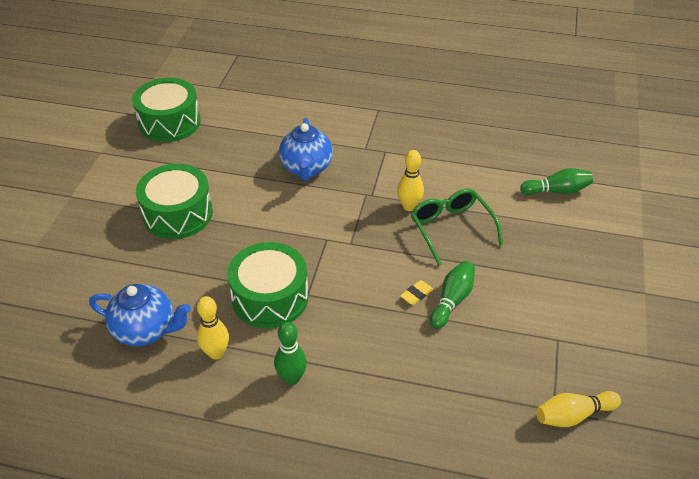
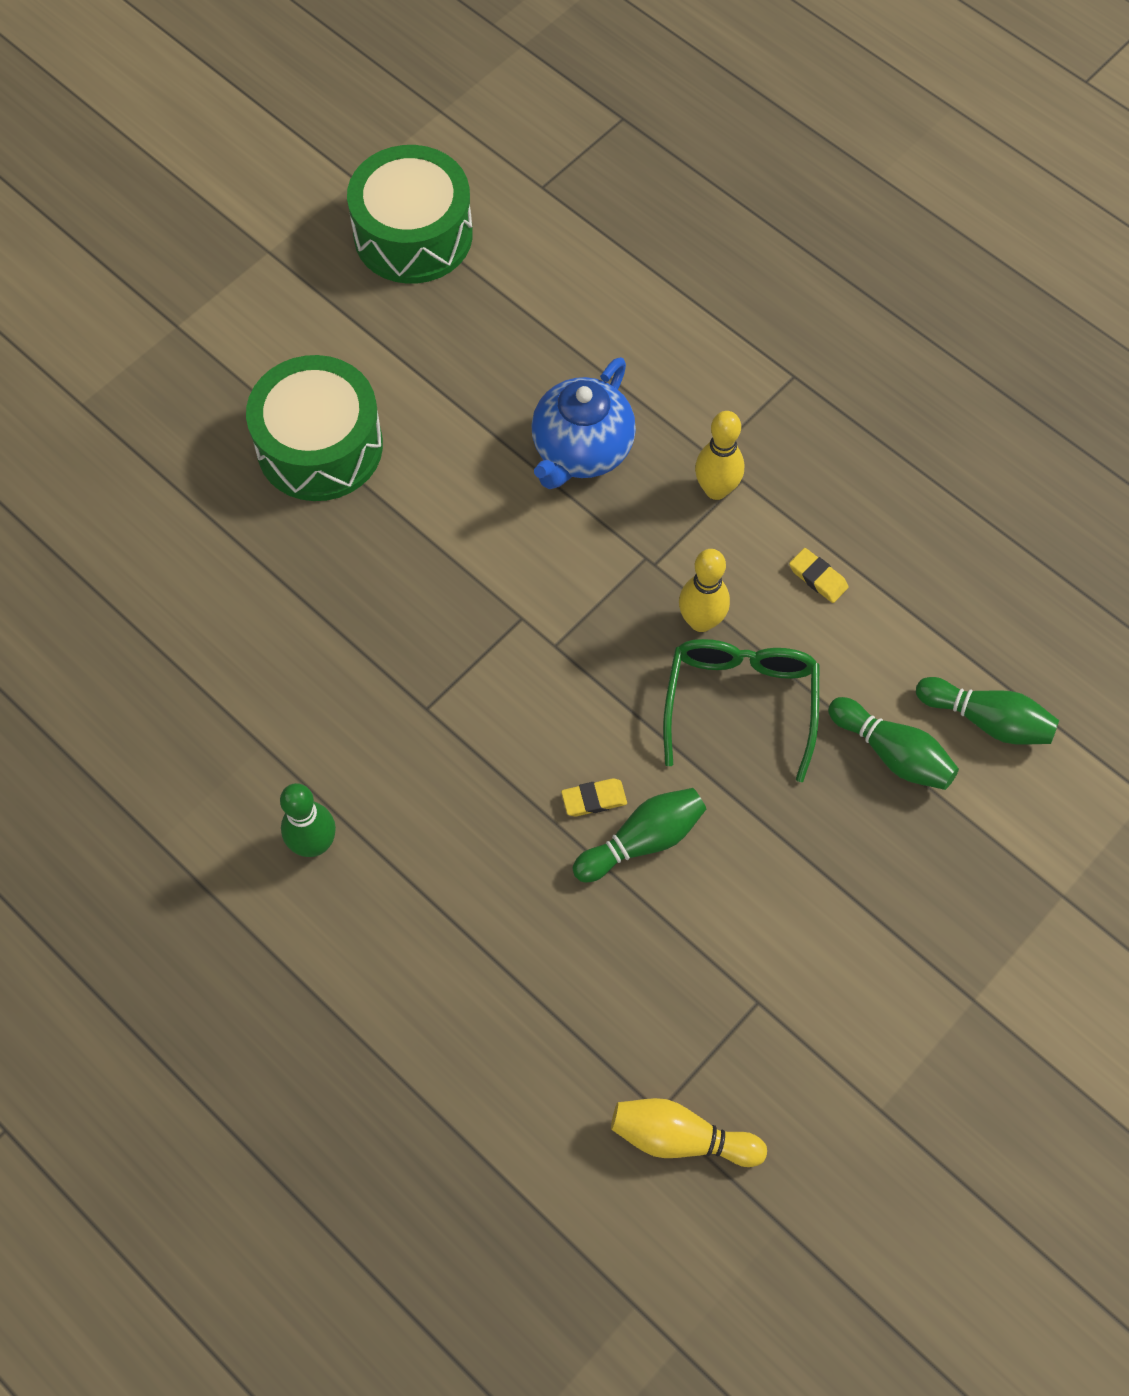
camera: 30 degrees right, 20 degrees up
blue teapot [89,284,191,346] -> none
yellow bowling pin [197,296,229,360] -> yellow bowling pin moved to [695,411,744,500]
green drum [227,242,309,328] -> none
none -> yellow eraser [789,548,849,603]
none -> green bowling pin [828,697,959,790]

